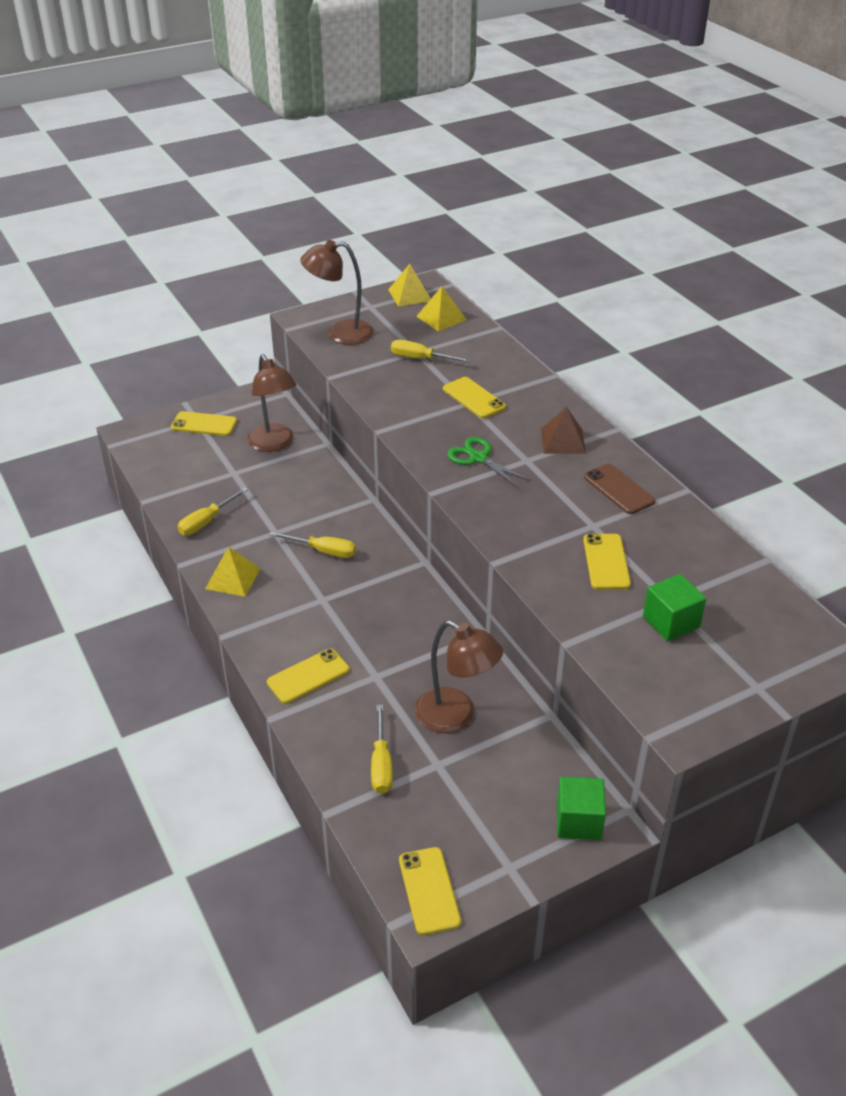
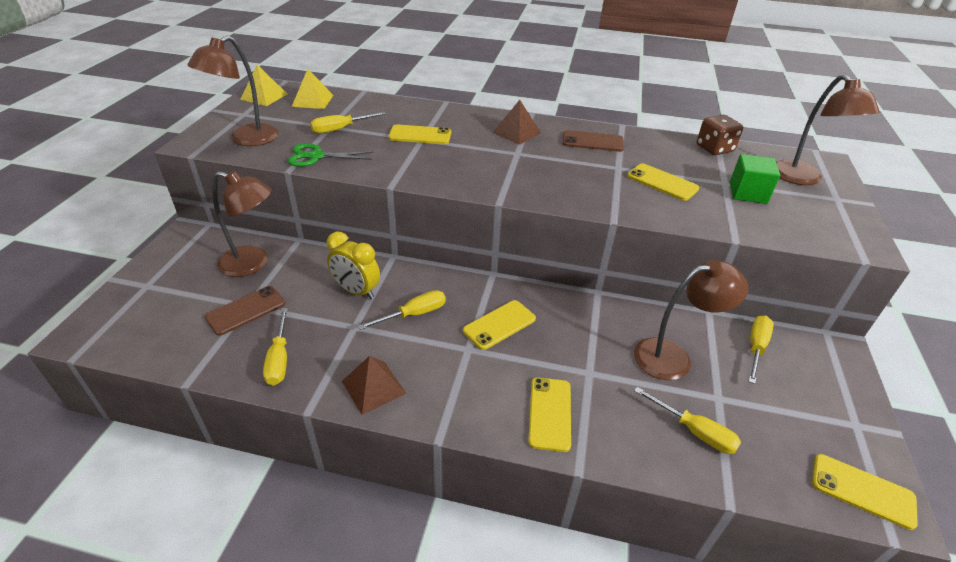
camera: 50 degrees left, 0 degrees up
yellow phone [171,411,237,436] -> yellow phone moved to [463,300,536,350]
yellow pyramid [205,547,261,597] -> brown pyramid [342,356,407,415]
green scissors [447,437,531,488] -> green scissors moved to [288,143,373,167]
green cube [557,777,606,840] -> none
none -> brown phone [205,286,285,336]
none -> yellow clock [327,232,380,299]
none -> brown dice [697,115,743,155]
none -> yellow screwdriver [748,315,774,384]
none -> brown lamp [776,74,880,185]

